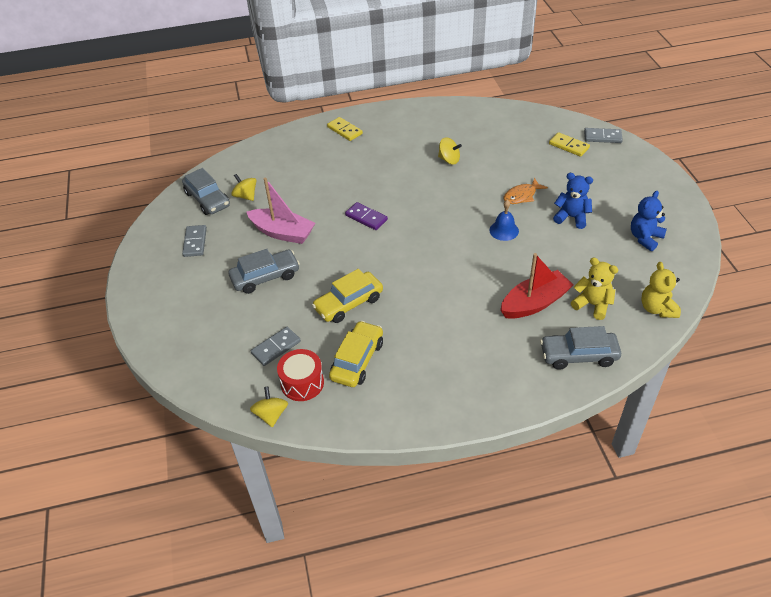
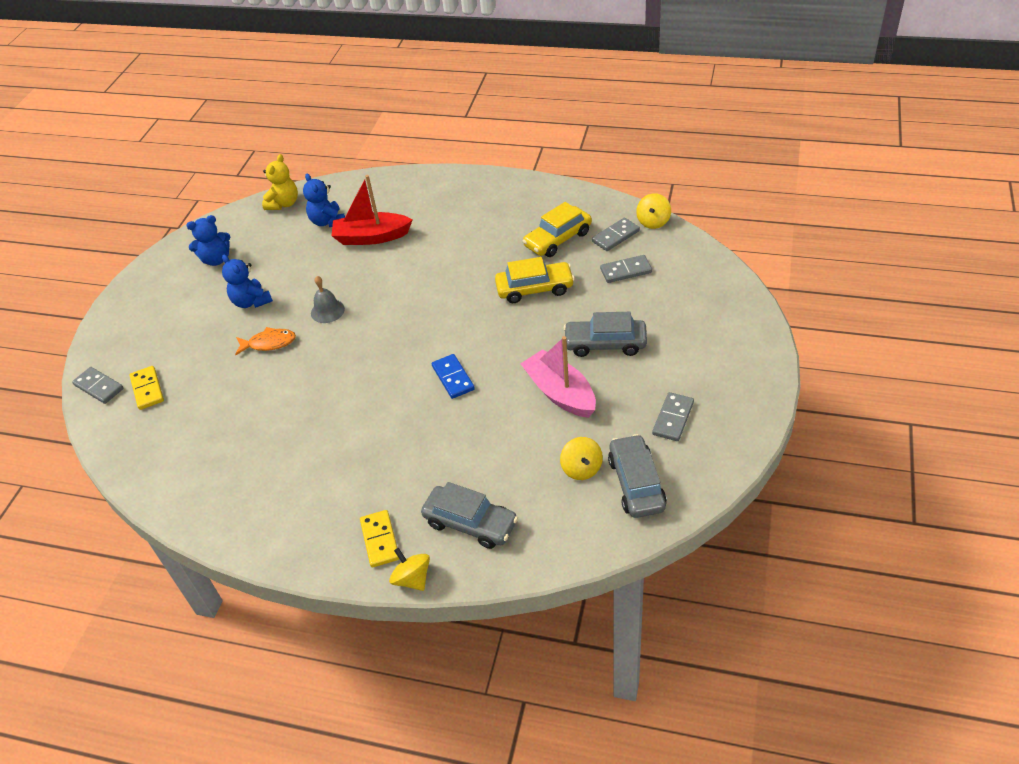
camera: 150 degrees left, 0 degrees up
red drum [277,349,324,401] -> grey domino [592,218,640,251]
purple domino [345,202,388,230] -> blue domino [432,354,475,399]
yellow spinning top [438,137,462,165] -> yellow spinning top moved to [389,548,430,591]
blue bell [489,200,519,241] -> grey bell [311,276,345,323]
grey car [540,326,621,370] -> grey car moved to [421,482,518,549]
yellow teddy bear [571,257,618,320] -> blue teddy bear [303,174,345,227]

